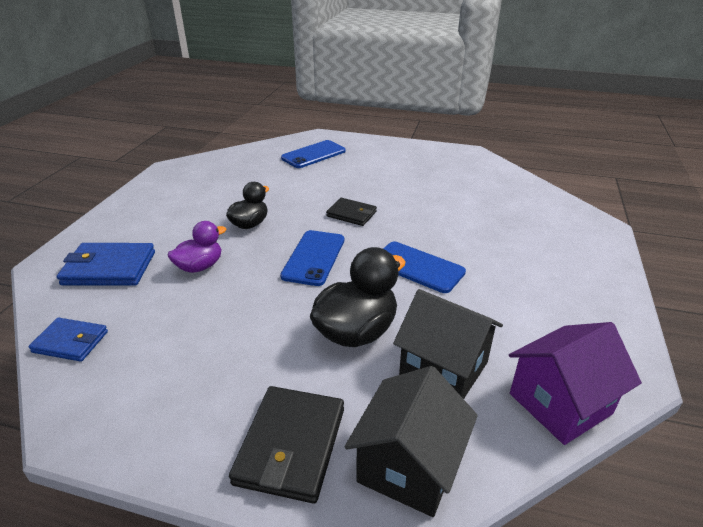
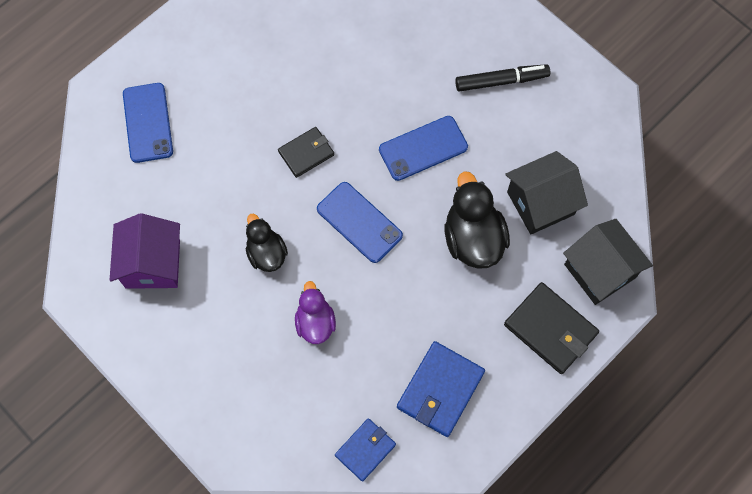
camera: 60 degrees left, 35 degrees up
blue wallet [57,243,155,286] -> blue wallet moved to [397,341,485,437]
purple house [509,322,642,445] -> purple house moved to [110,213,180,289]
none -> black marker [455,64,550,92]

